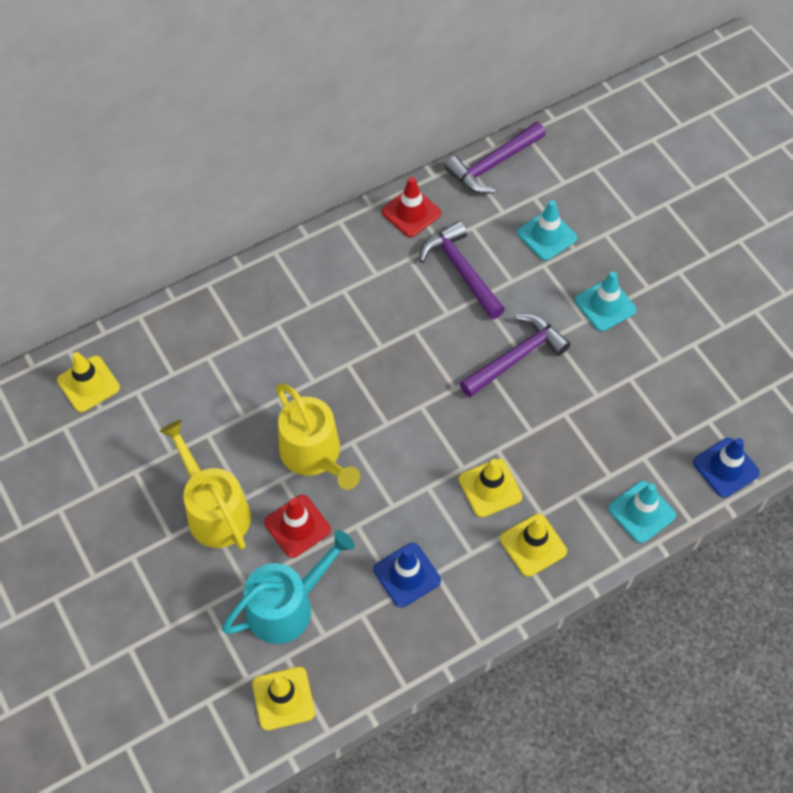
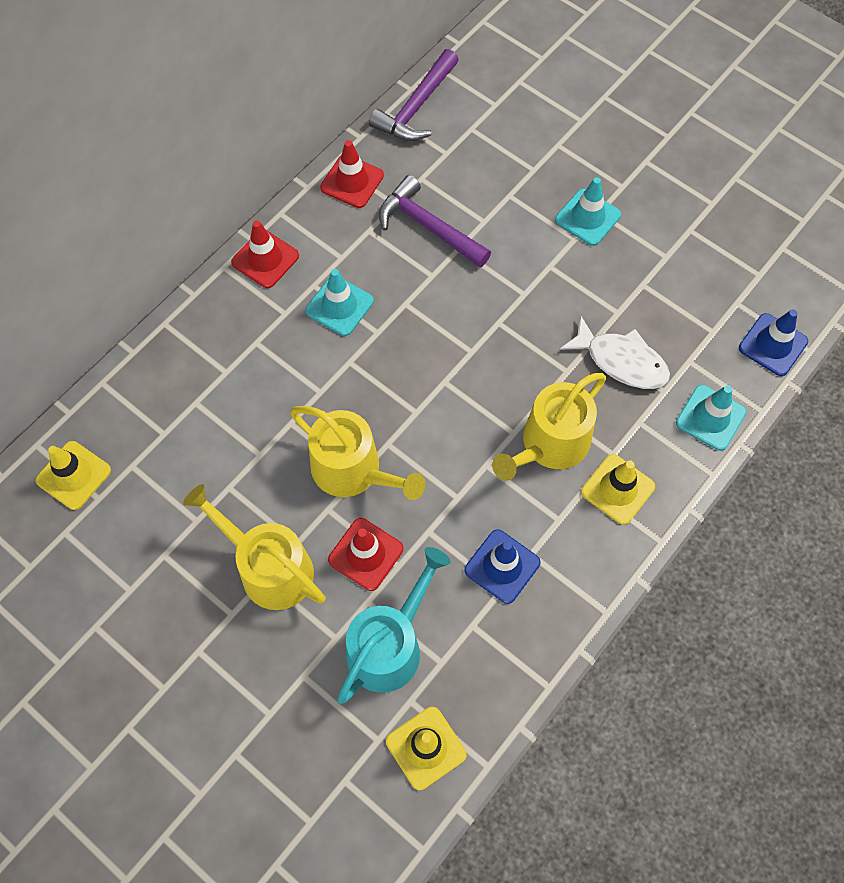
camera: 20 degrees left, 5 degrees up
yellow traffic cone [459,459,522,517] -> yellow watering can [492,373,606,480]
purple hammer [460,314,570,397] -> none
turquoise traffic cone [517,200,577,261] -> turquoise traffic cone moved to [305,269,374,336]
none -> red traffic cone [231,220,299,288]
none -> white fish [560,316,670,389]

